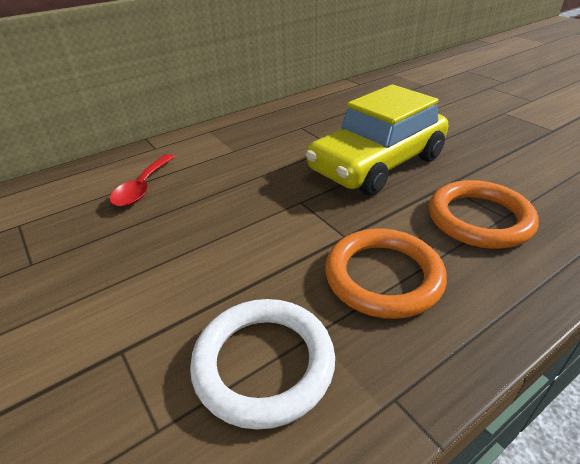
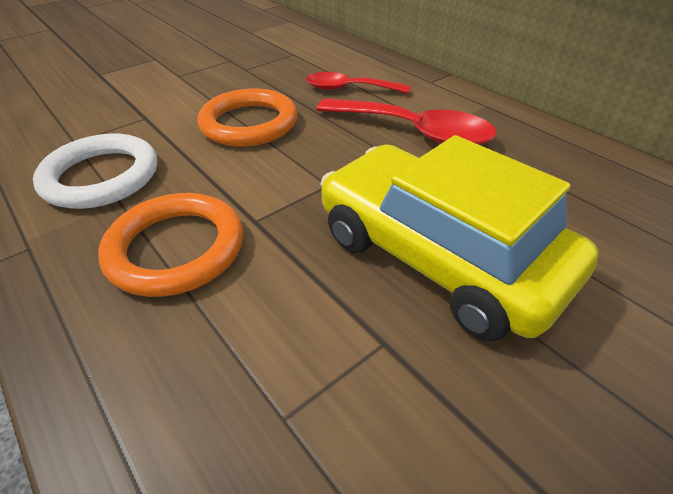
camera: 85 degrees right, 5 degrees up
orange ring [429,180,539,249] -> orange ring moved to [198,88,297,147]
none -> red spoon [316,98,496,145]

